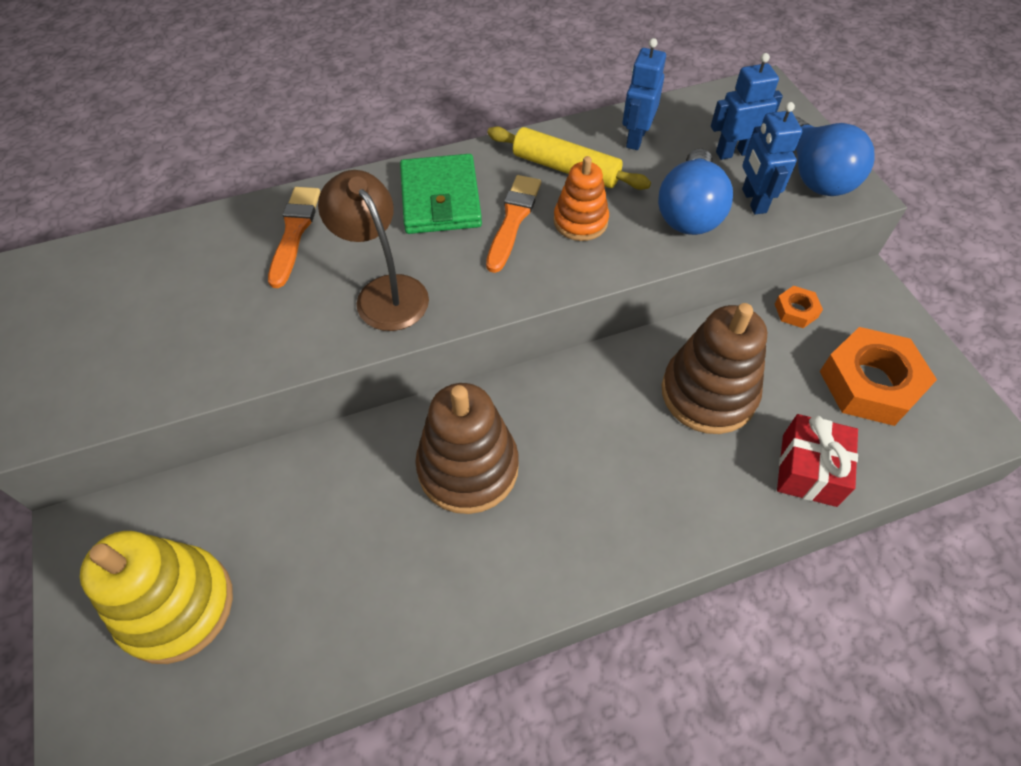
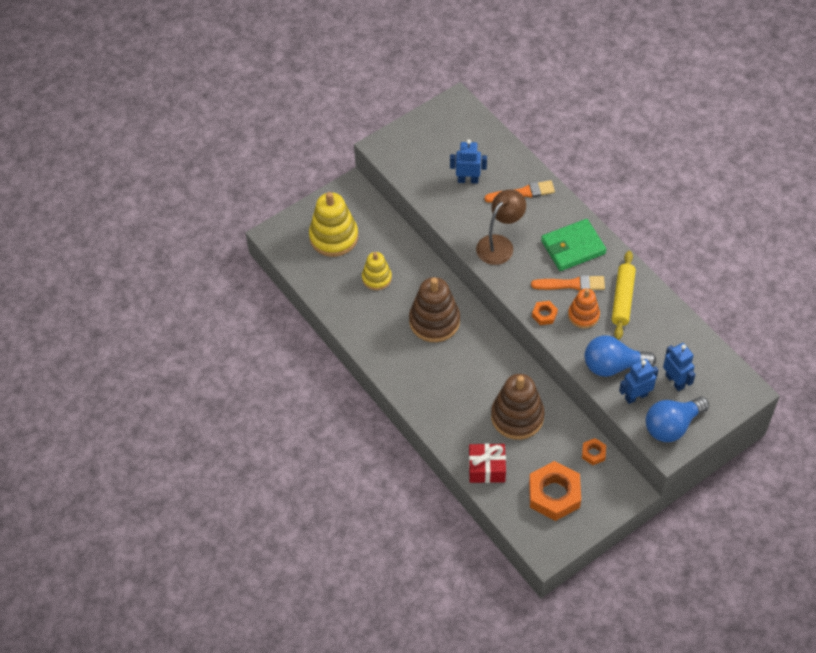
camera: 75 degrees right, 0 degrees up
blue robot [623,38,666,150] -> blue robot moved to [450,139,487,184]
none -> yellow stacking toy [362,252,392,290]
none -> orange nut [532,301,558,325]

